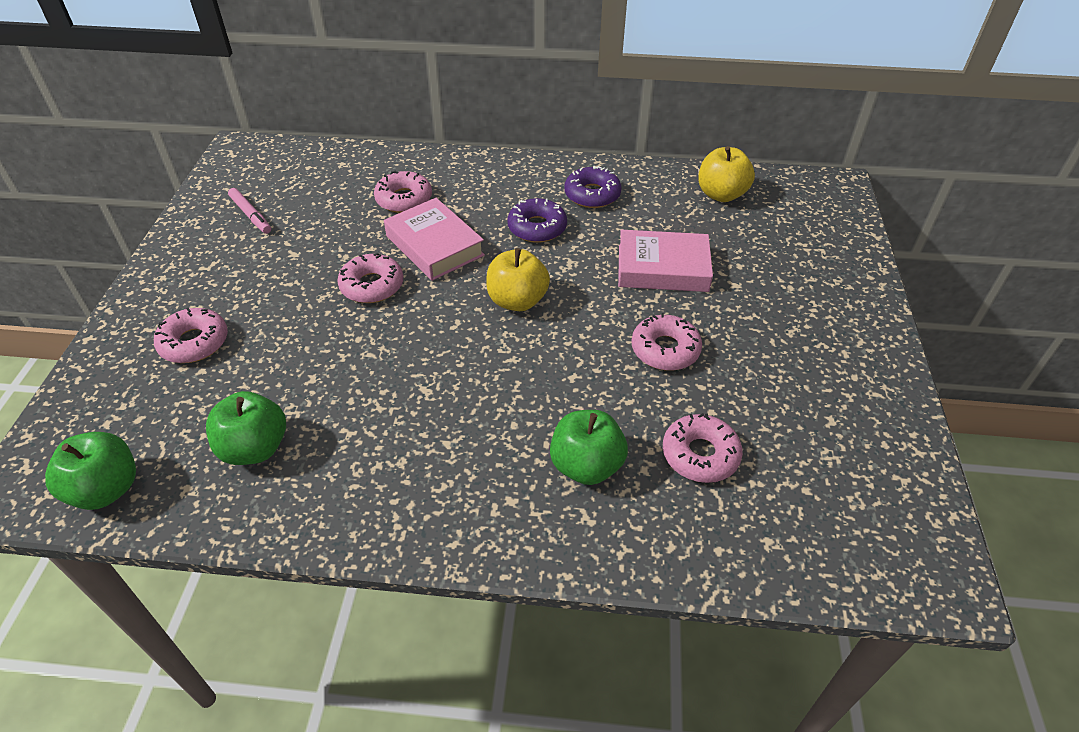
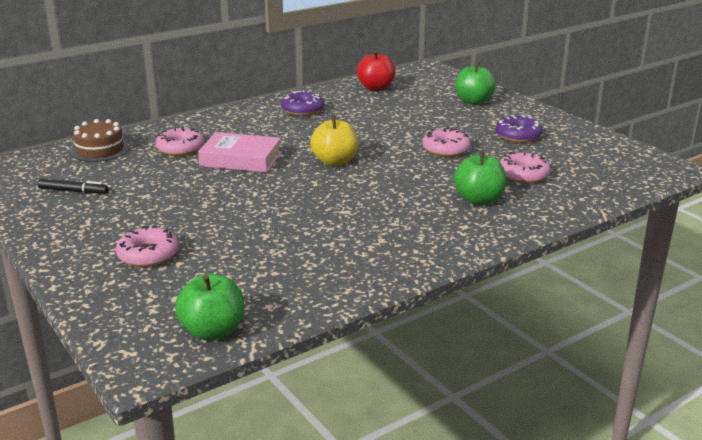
camera: 40 degrees left, 20 degrees down
green apple [206,391,286,465] -> green apple moved to [455,62,496,105]
pink marker [228,188,271,234] -> black marker [38,179,108,194]
pink donut [337,253,403,303] -> none
purple donut [507,198,567,243] -> purple donut moved to [495,115,543,143]
pink book [618,230,713,292] -> none
yellow apple [698,146,755,202] -> red apple [357,51,396,91]
none -> brown cake [71,119,129,162]

